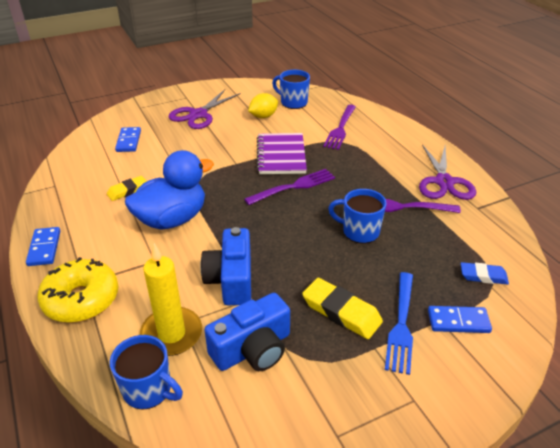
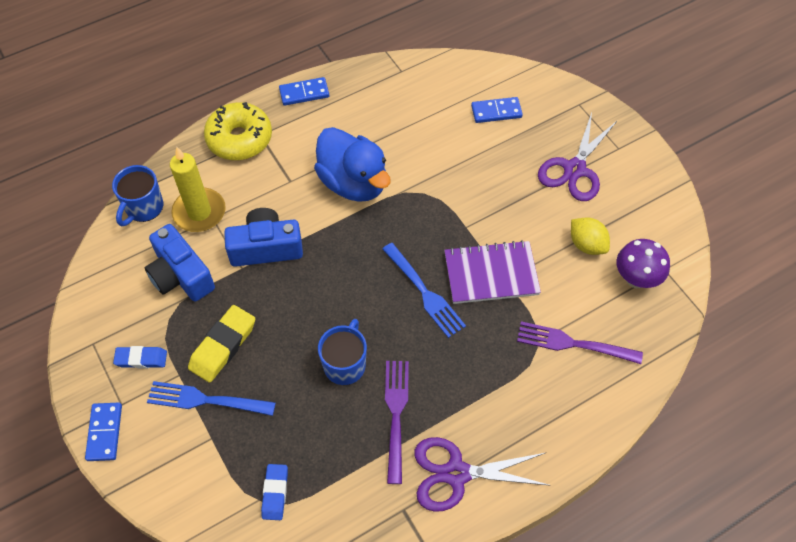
camera: 85 degrees right, 20 degrees up
yellow eraser [107,176,147,201] -> none
purple scissors [169,89,241,129] -> purple scissors turned 90 degrees counterclockwise [538,113,617,201]
purple fork [244,169,335,205] -> blue fork [382,243,466,338]
blue mug [272,70,310,109] -> purple mushroom [617,239,670,288]
blue domino [428,306,492,333] -> blue domino moved to [85,403,122,461]
none -> blue eraser [113,346,167,368]

